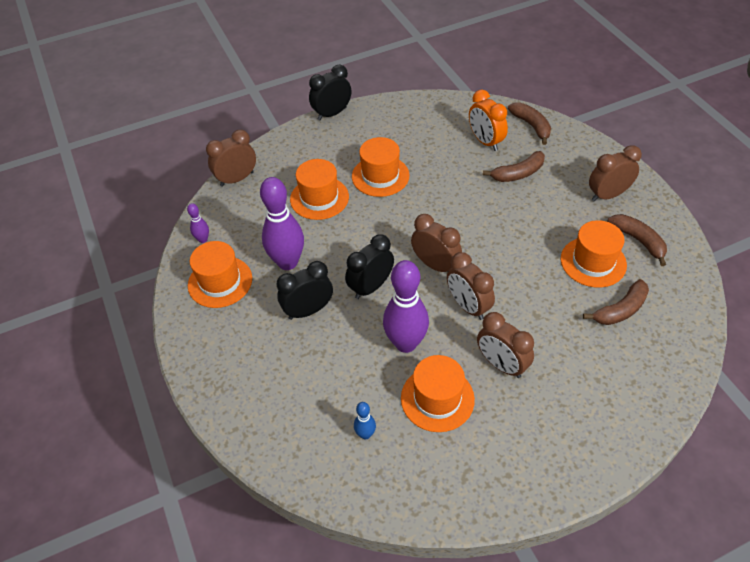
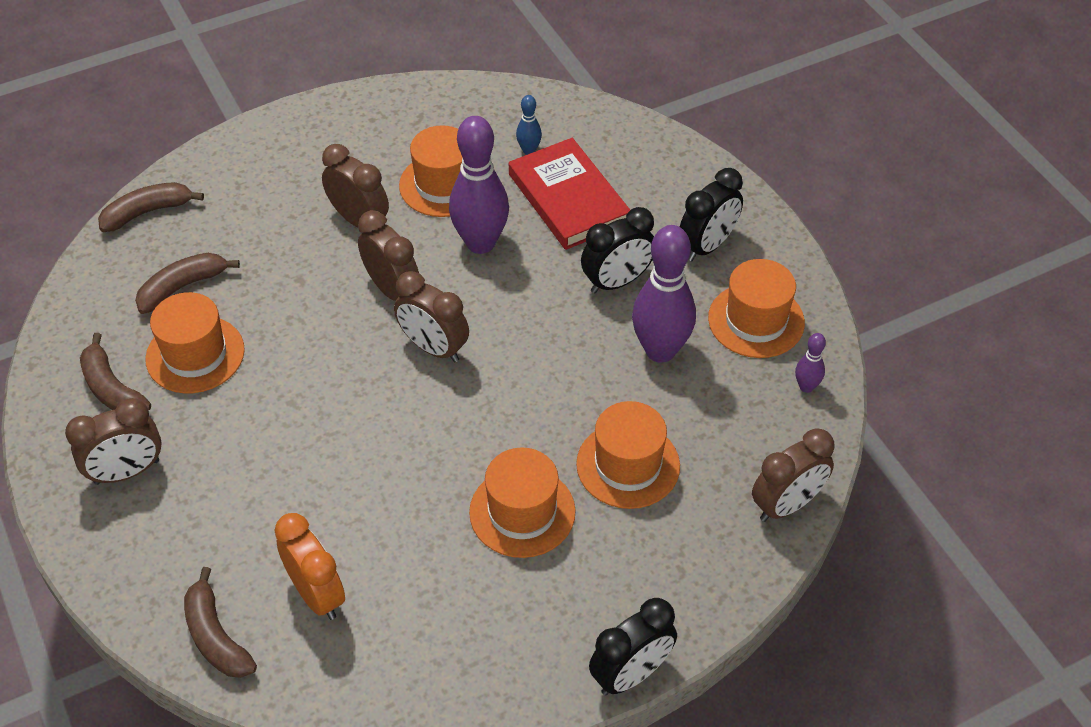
camera: 175 degrees right, 0 degrees up
black clock [345,234,394,299] -> black clock moved to [680,168,743,261]
brown banana [483,151,545,182] -> brown banana moved to [98,182,204,232]
none -> red book [509,138,630,250]

